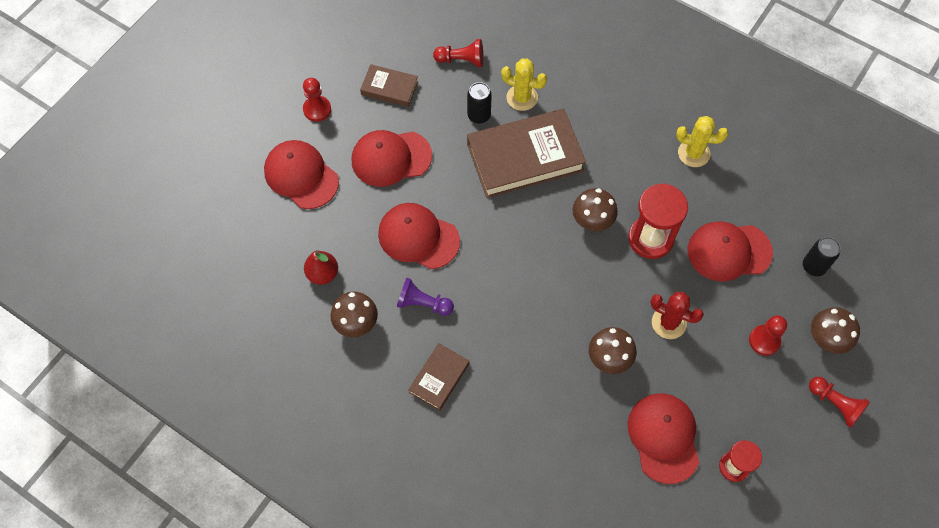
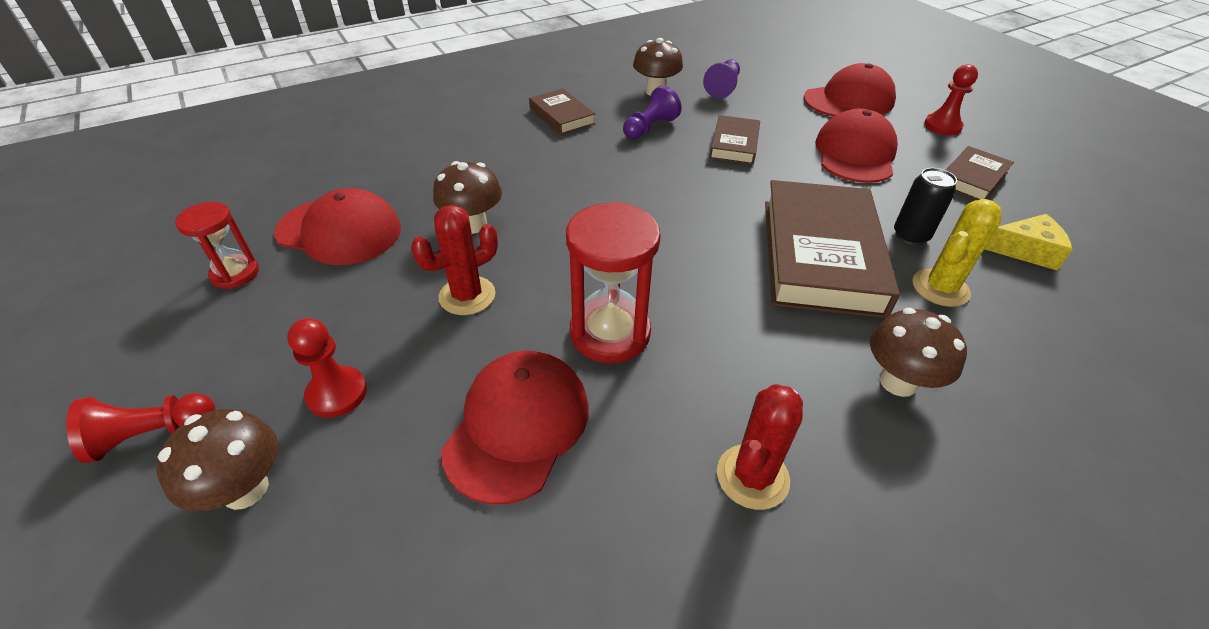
camera: 115 degrees right, 20 degrees down
red pear [304,250,338,285] -> purple pawn [703,59,740,98]
red cap [378,203,460,269] -> brown book [710,115,760,165]
red pawn [433,39,483,67] -> yellow cheese [985,214,1072,270]
brown mushroom [572,188,618,231] -> brown mushroom moved to [870,308,967,397]
yellow cactus [676,116,728,167] -> red cactus [717,384,803,510]
black can [803,237,841,276] -> none

